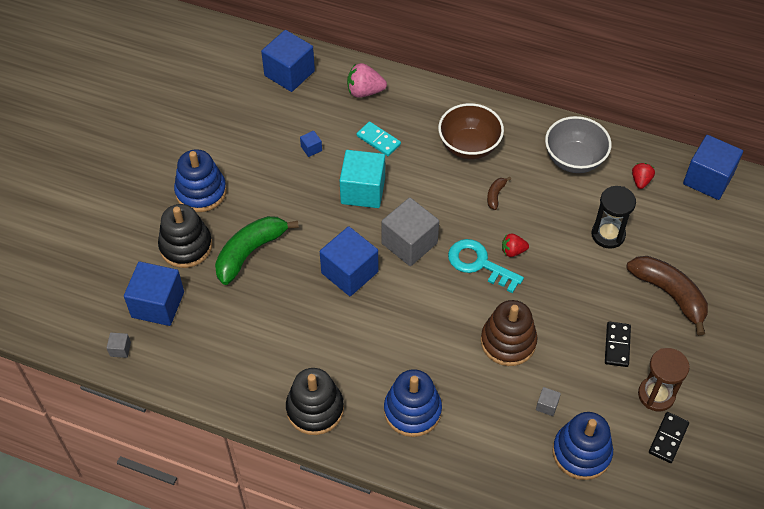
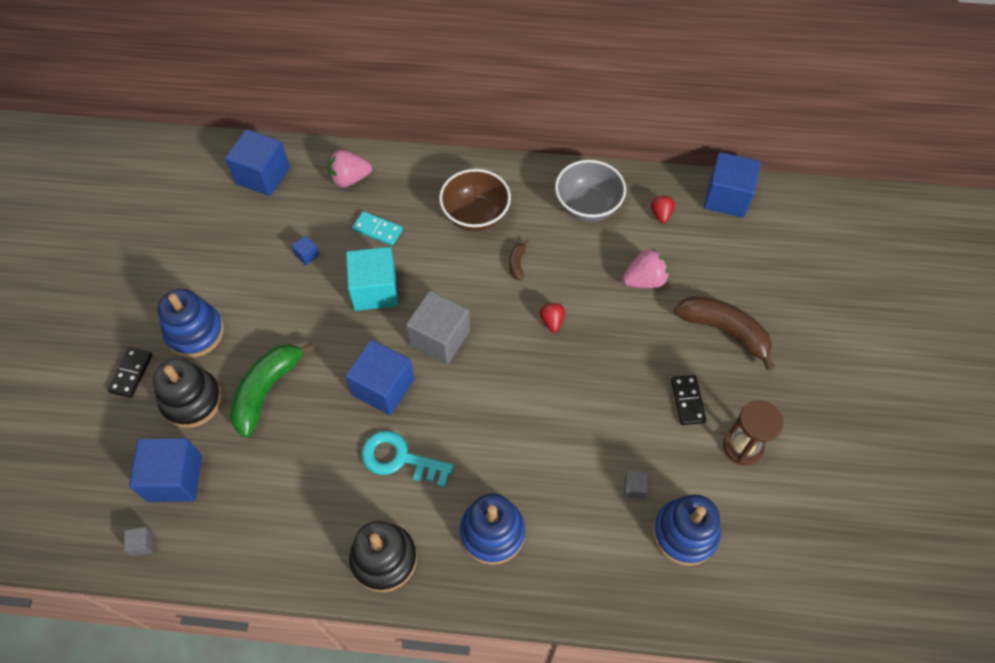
camera: 15 degrees left, 5 degrees up
turquoise key [448,239,524,293] -> turquoise key moved to [361,431,454,488]
brown stacking toy [481,300,538,366] -> none
red strawberry [502,233,529,257] -> red strawberry turned 105 degrees clockwise [539,303,565,333]
black hourglass [592,186,636,248] -> pink strawberry [622,248,669,288]
black domino [649,412,689,463] -> black domino moved to [108,347,152,398]

